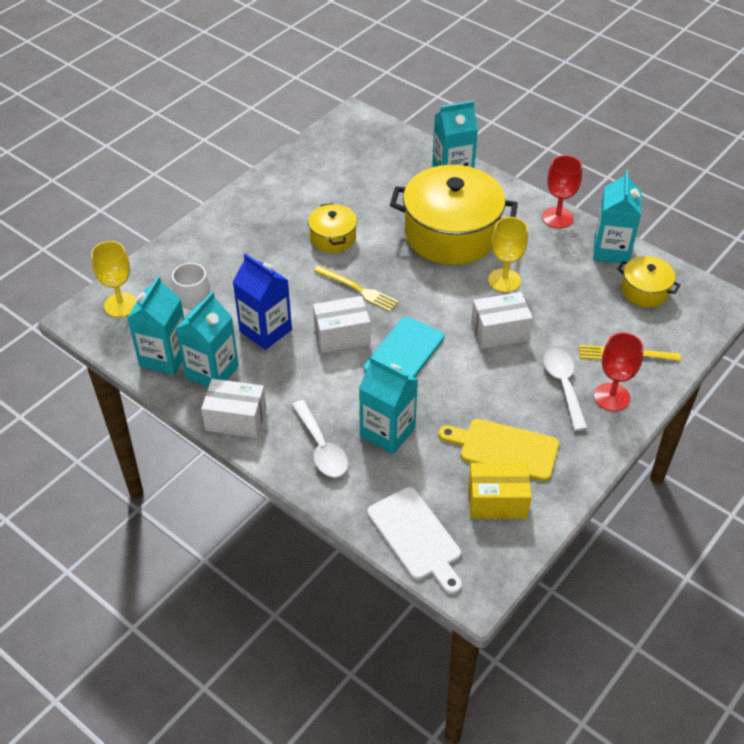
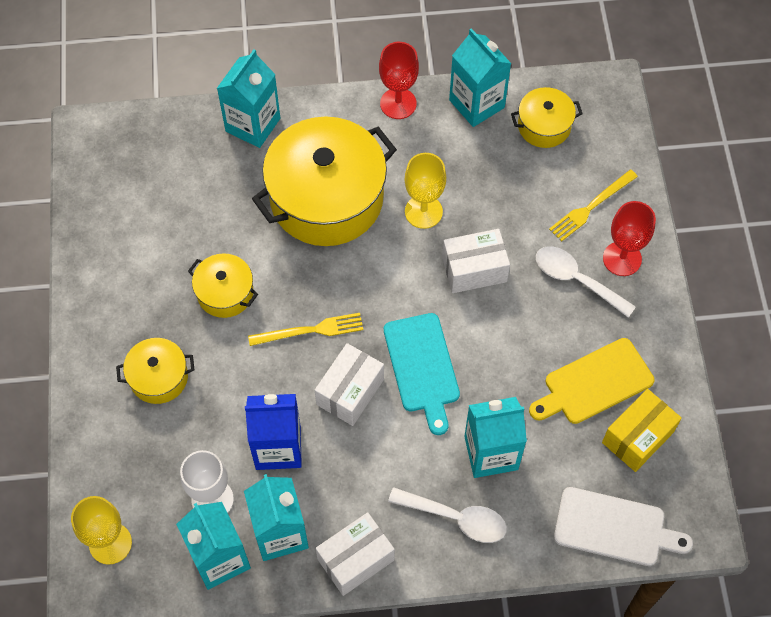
camera: 45 degrees left, 15 degrees up
white box [471,292,533,349] -> white box turned 45 degrees clockwise [442,229,510,293]
none -> yellow pot [116,338,195,404]

